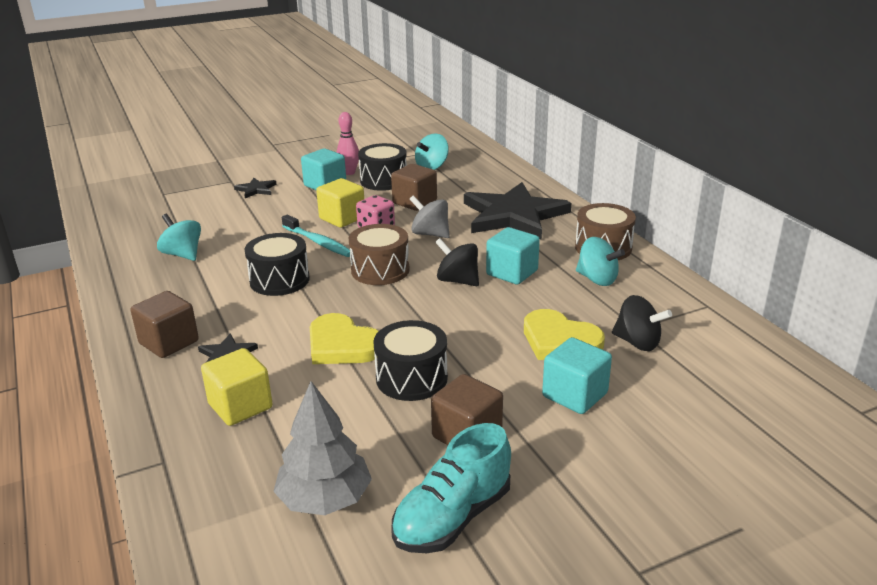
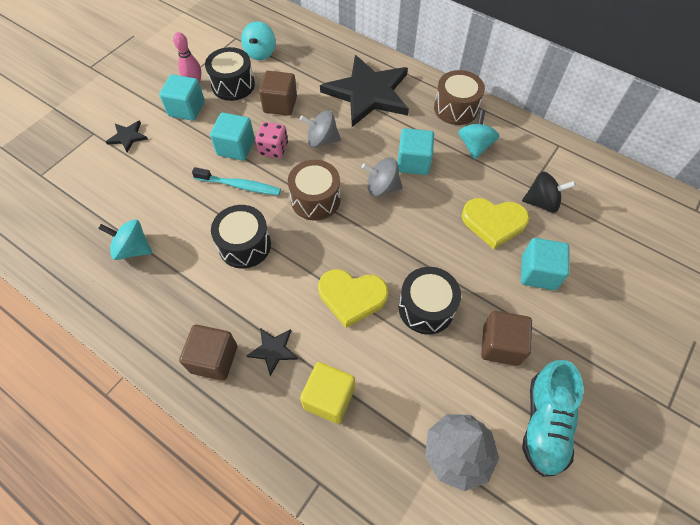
camera: 30 degrees left, 30 degrees up
yellow cube [316,178,364,228] -> turquoise cube [210,113,255,161]
black spinning top [435,238,479,286] -> grey spinning top [362,158,403,197]
turquoise spinning top [576,237,625,286] -> turquoise spinning top turned 90 degrees counterclockwise [458,110,499,160]

